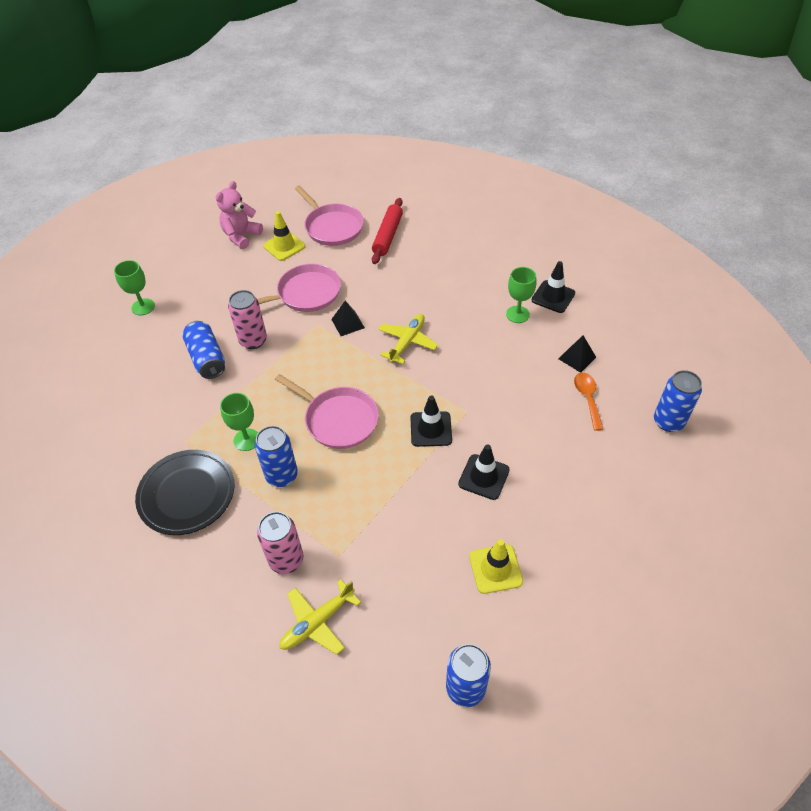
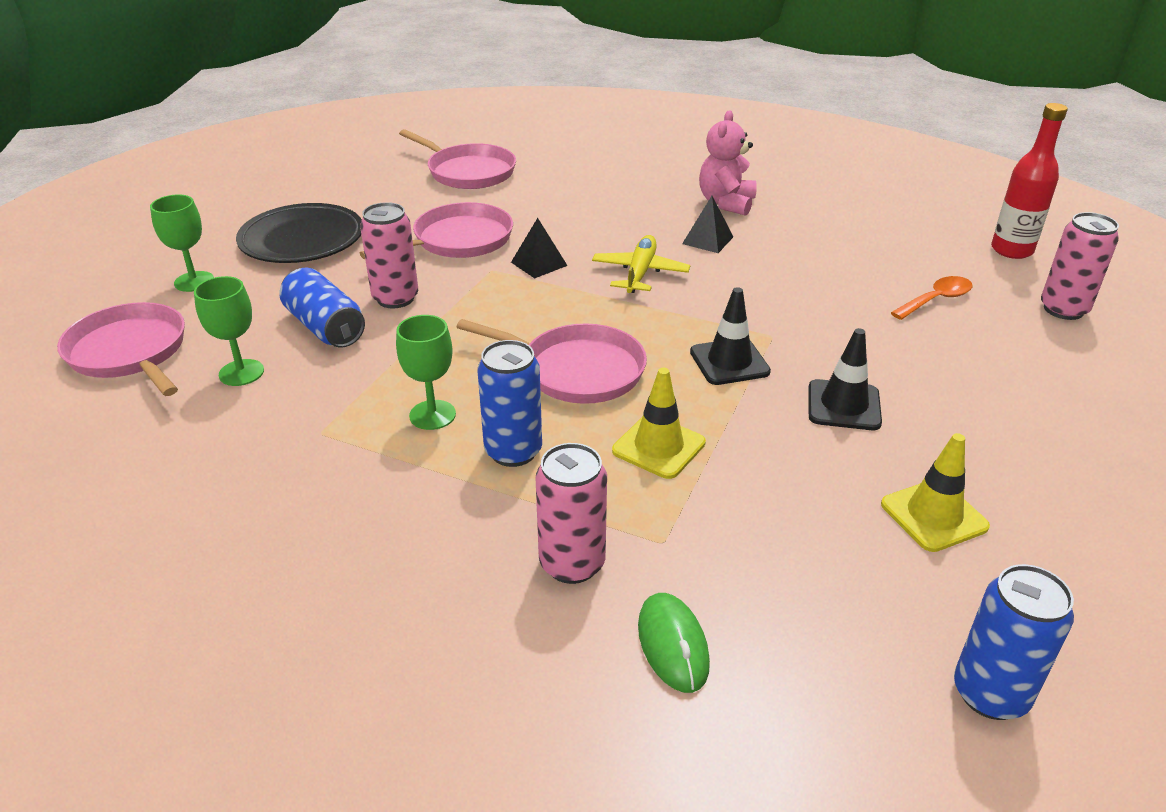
camera: 15 degrees left, 15 degrees down
black plate [135,450,235,535] -> black plate moved to [236,203,362,263]
pink teddy bear [216,181,263,249] -> pink teddy bear moved to [699,110,757,216]
yellow traffic cone [263,211,305,261] -> yellow traffic cone moved to [612,368,706,479]
yellow plane [279,579,361,655] -> green mouse [638,593,710,693]
red rolling pin [372,198,403,264] -> none
green goblet [506,267,536,323] -> green goblet moved to [194,276,264,386]
black traffic cone [532,261,575,313] -> none
black pyramid [559,335,596,373] -> black pyramid moved to [682,196,733,253]
orange spoon [574,372,603,431] -> orange spoon turned 75 degrees clockwise [891,276,973,320]
blue can [654,370,702,432] -> pink can [1041,212,1119,320]
none -> pink pan [57,302,185,396]
none -> red bottle [991,103,1068,259]

